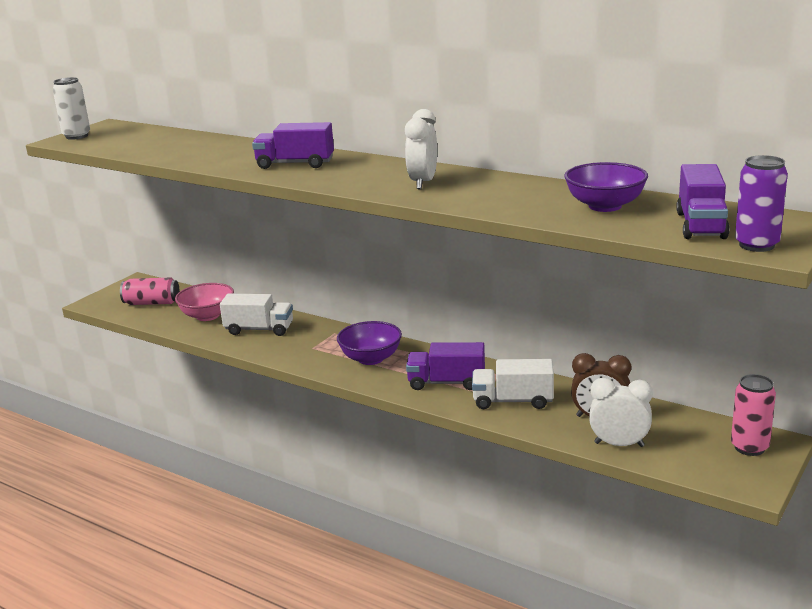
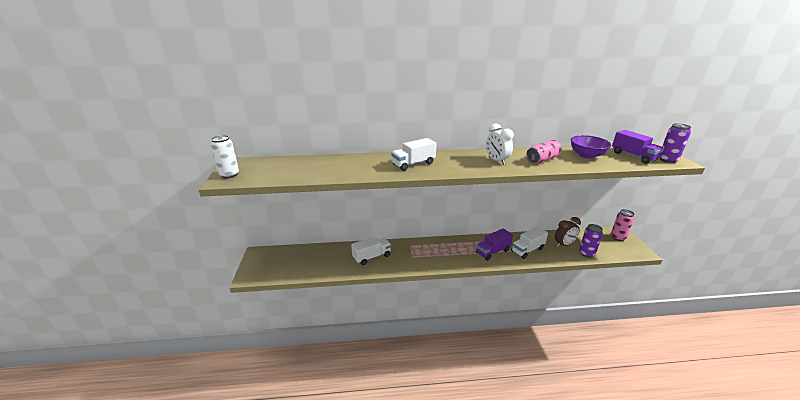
camera: 40 degrees left, 5 degrees up
pink can [120,277,180,305] -> pink can moved to [526,140,561,163]
pink bowl [175,283,234,321] -> none
purple truck [252,122,334,169] -> white truck [391,138,437,171]
purple bowl [337,321,402,365] -> none
white clock [589,378,653,447] -> purple can [579,224,603,258]

